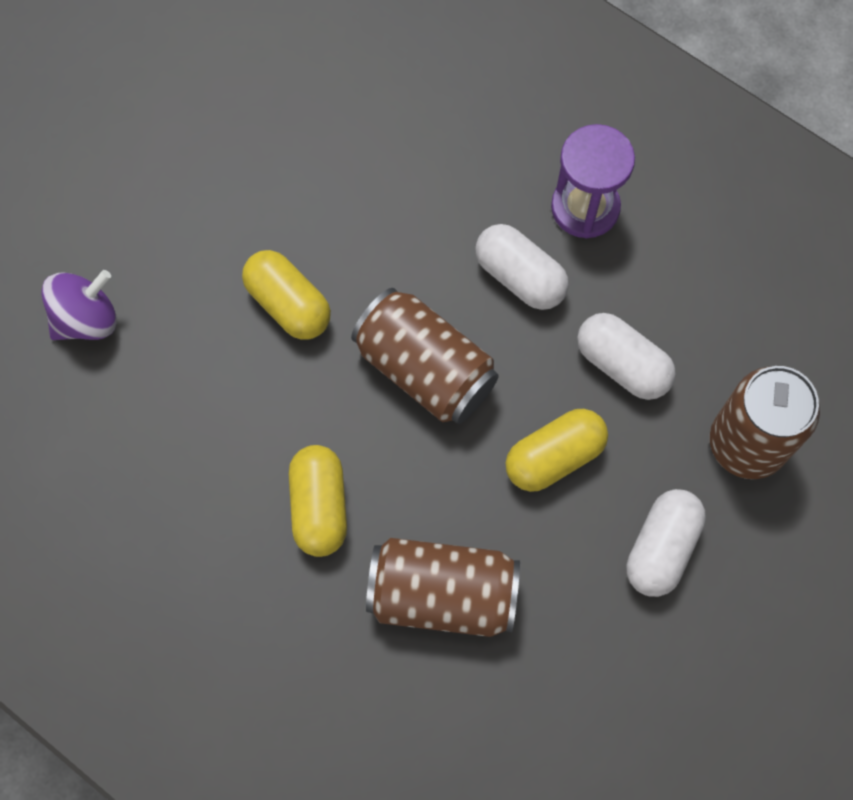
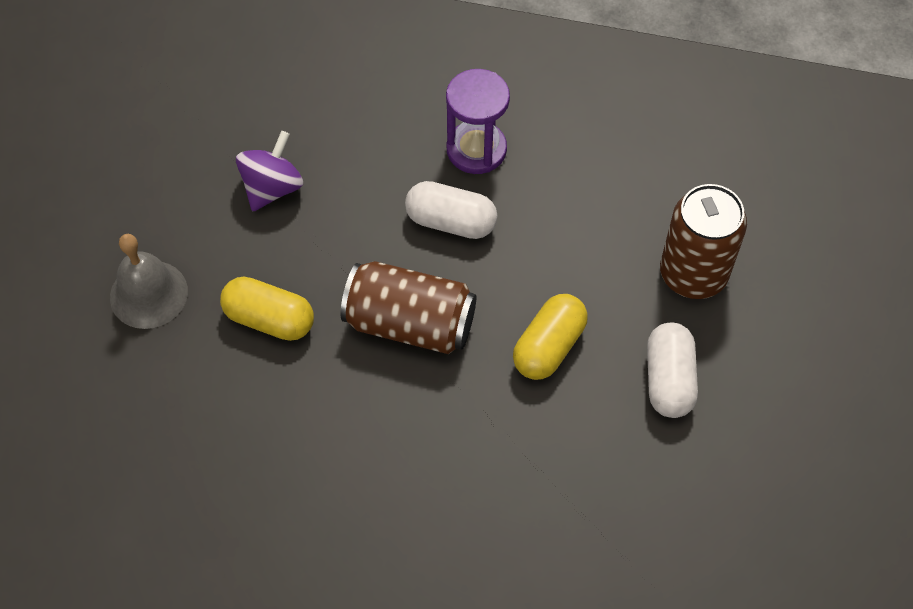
camera: 25 degrees left, 10 degrees down
purple spinning top [42,270,117,340] -> purple spinning top moved to [236,131,303,211]
yellow capsule [289,445,347,557] -> none
brown can [366,538,520,637] -> none
white capsule [577,313,676,400] -> none
none -> grey bell [110,234,188,329]

